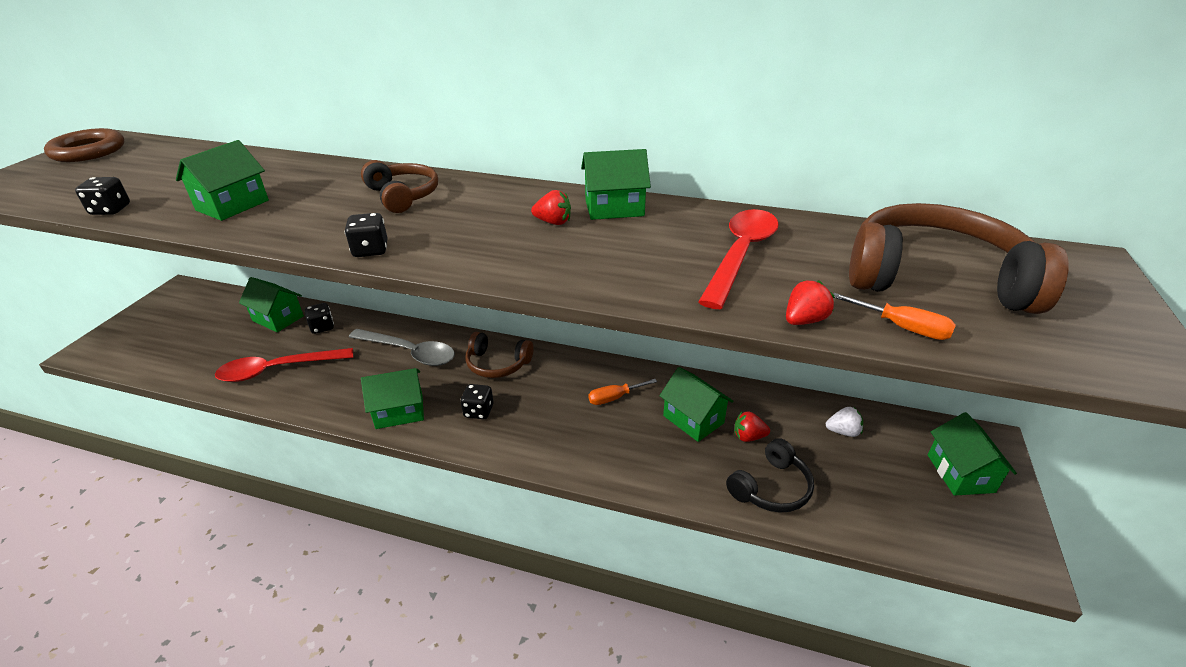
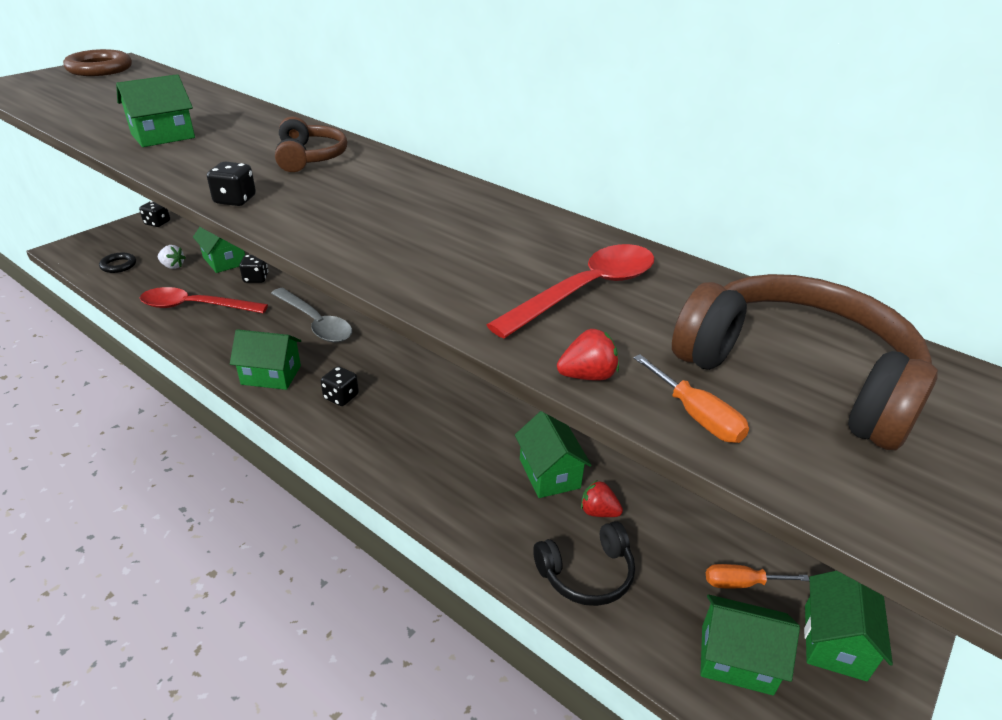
camera: 20 degrees right, 0 degrees up
black dice [75,177,130,215] -> black dice moved to [139,201,170,227]
brown headphones [465,332,534,378] -> none
red strawberry [531,190,571,225] -> none
green house [581,149,651,220] -> green house moved to [700,594,800,696]
orange screwdriver [588,379,657,405] -> orange screwdriver moved to [706,564,810,588]
white strawberry [826,407,863,437] -> white strawberry moved to [158,245,186,269]
none -> black ring [99,253,136,273]

